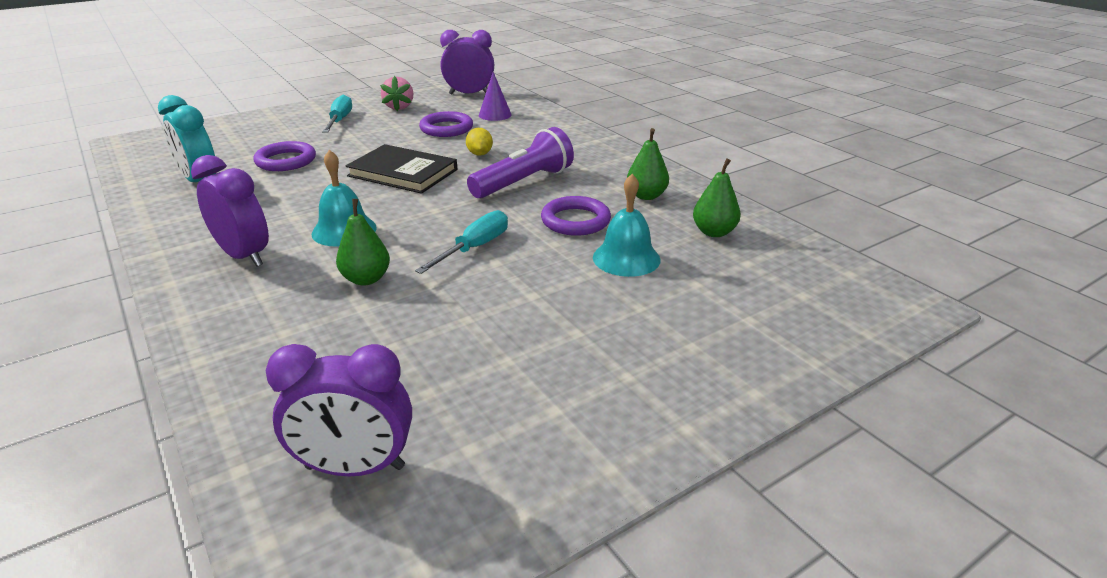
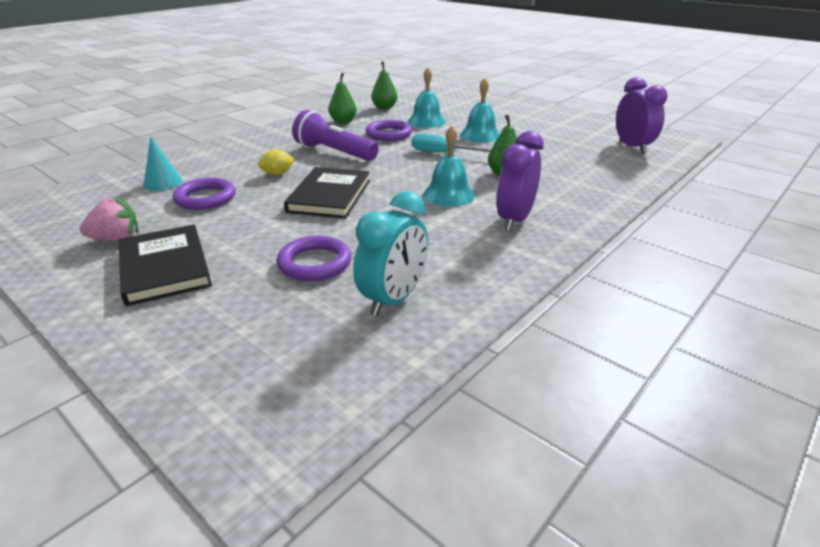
camera: 105 degrees left, 0 degrees up
turquoise screwdriver [322,95,352,133] -> black book [119,224,212,306]
purple clock [440,30,494,94] -> none
purple cone [479,72,512,121] -> turquoise cone [144,136,183,191]
none -> turquoise bell [460,78,500,142]

